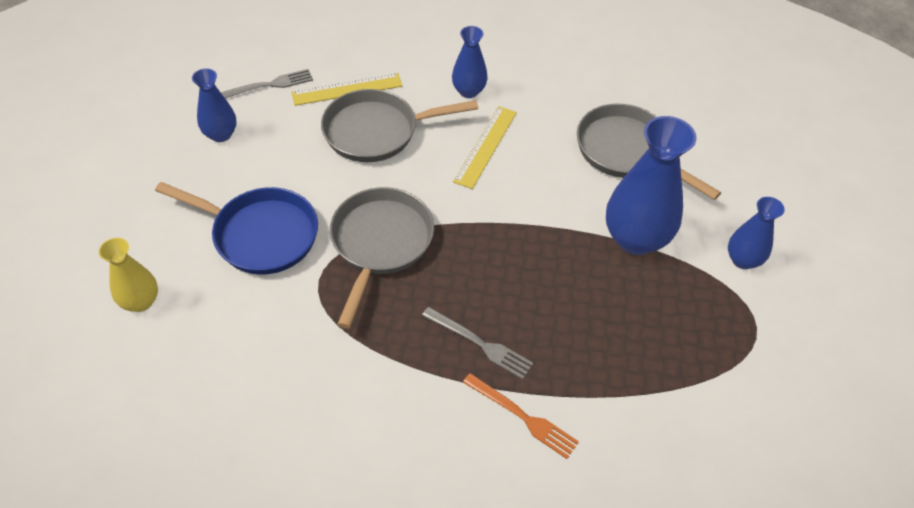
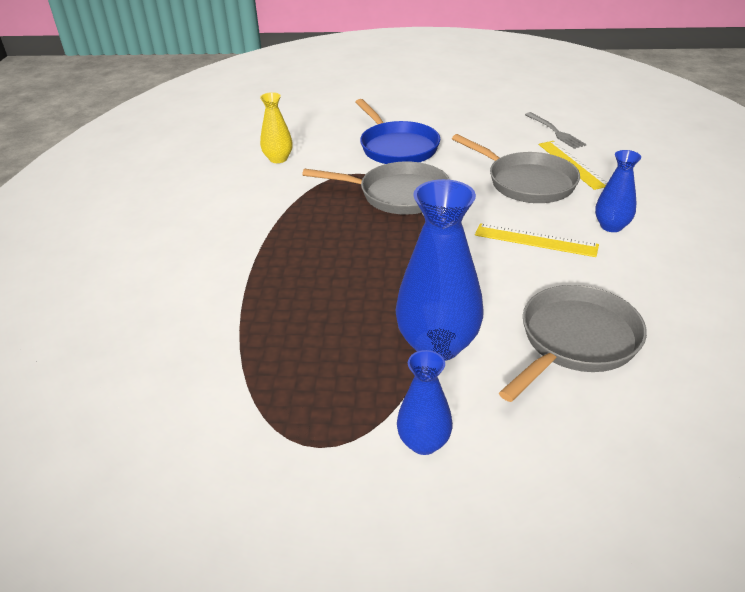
camera: 90 degrees right, 15 degrees down
yellow vase [99,238,158,312] -> yellow vase moved to [260,92,293,163]
blue pan [155,182,318,275] -> blue pan turned 45 degrees counterclockwise [356,99,440,164]
blue vase [192,68,237,142] -> none
grey pan [321,89,478,162] -> grey pan turned 150 degrees clockwise [452,134,580,203]
grey fork [422,307,533,379] -> none
orange fork [463,373,579,459] -> none

